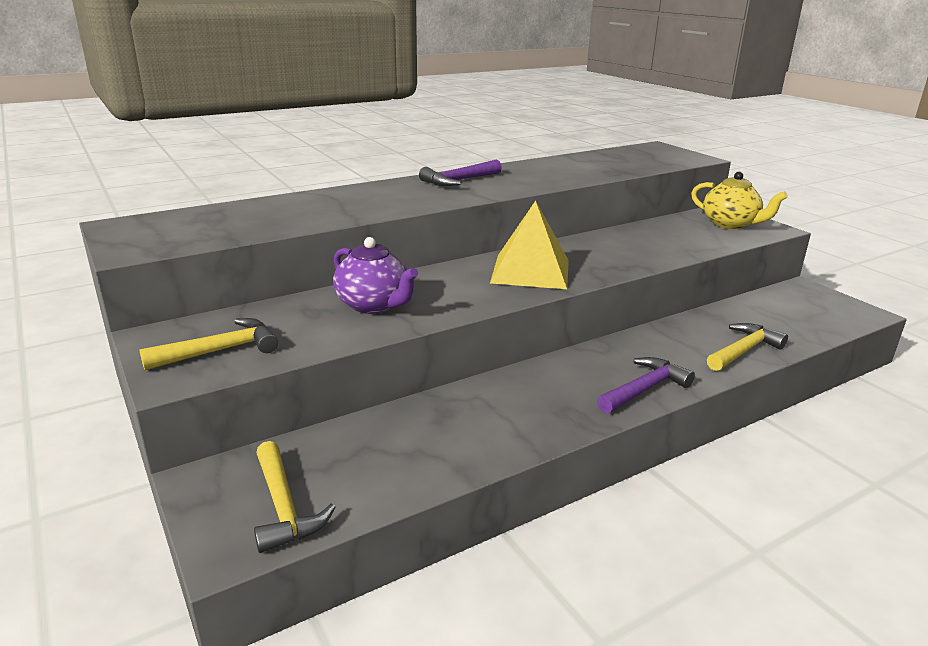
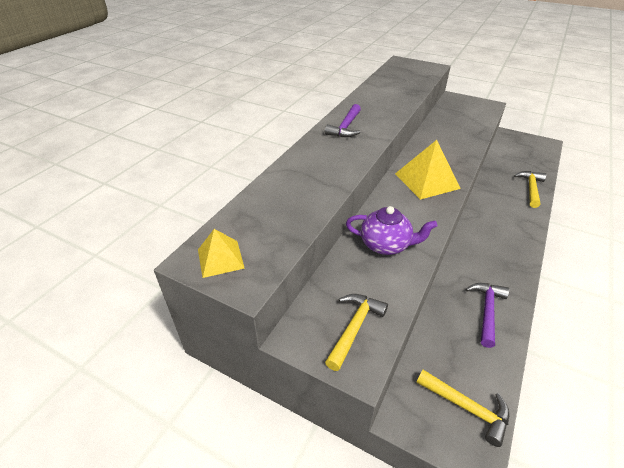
camera: 30 degrees left, 15 degrees up
purple hammer [597,357,695,414] -> purple hammer moved to [466,283,509,348]
yellow teapot [691,172,788,229] -> none
none -> yellow pyramid [198,229,245,278]

